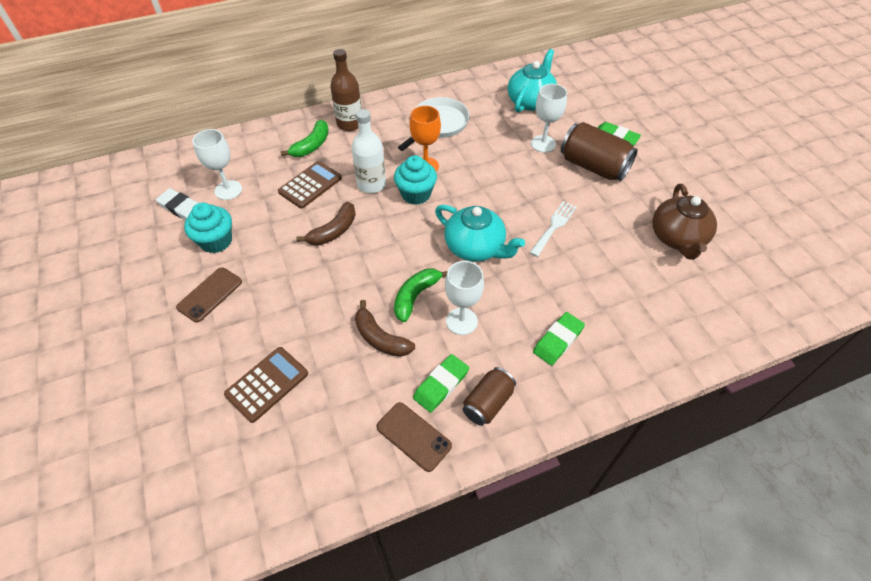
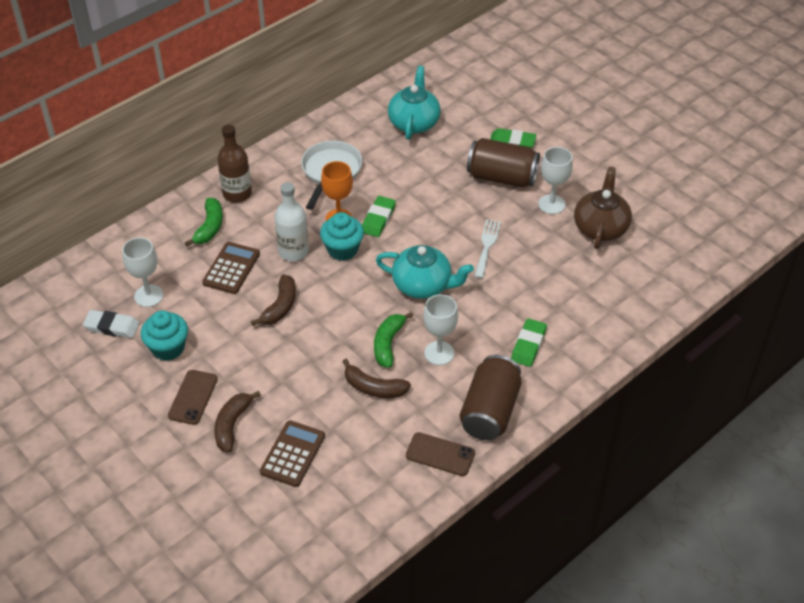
camera: 20 degrees left, 5 degrees down
green eraser [413,354,469,413] -> green eraser moved to [362,196,396,237]
brown can [463,367,516,426] -> brown can [460,355,522,440], size x1.64
white goblet [531,84,567,153] -> white goblet moved to [538,147,573,214]
brown teapot [652,184,717,260] -> brown teapot turned 150 degrees counterclockwise [574,167,632,249]
none -> brown banana [214,391,261,452]

